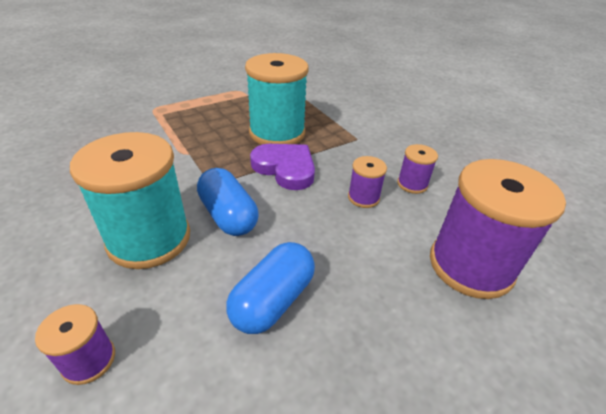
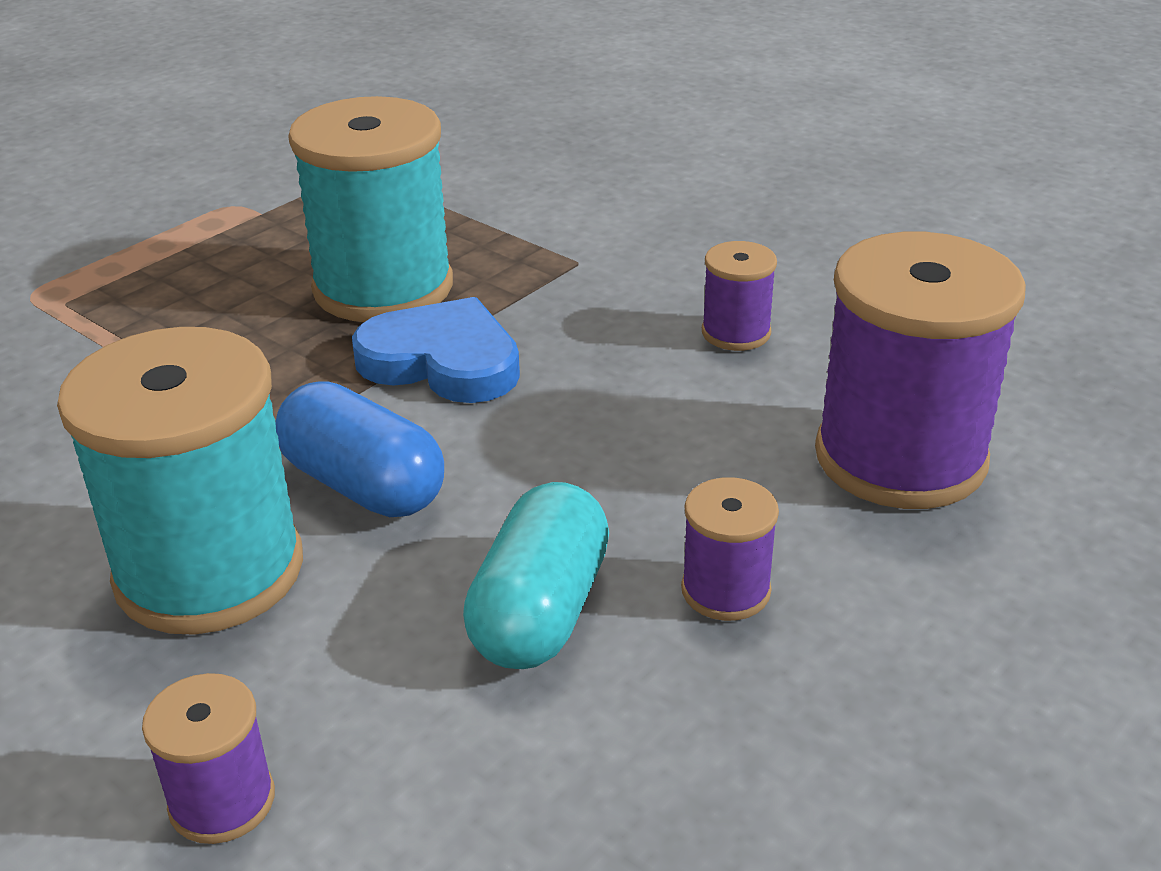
camera: 15 degrees left, 5 degrees down
blue capsule [226,242,315,334] -> turquoise capsule [463,482,609,669]
purple heart [250,144,315,190] -> blue heart [352,297,520,403]
purple spool [348,156,387,208] -> purple spool moved to [681,477,779,621]

